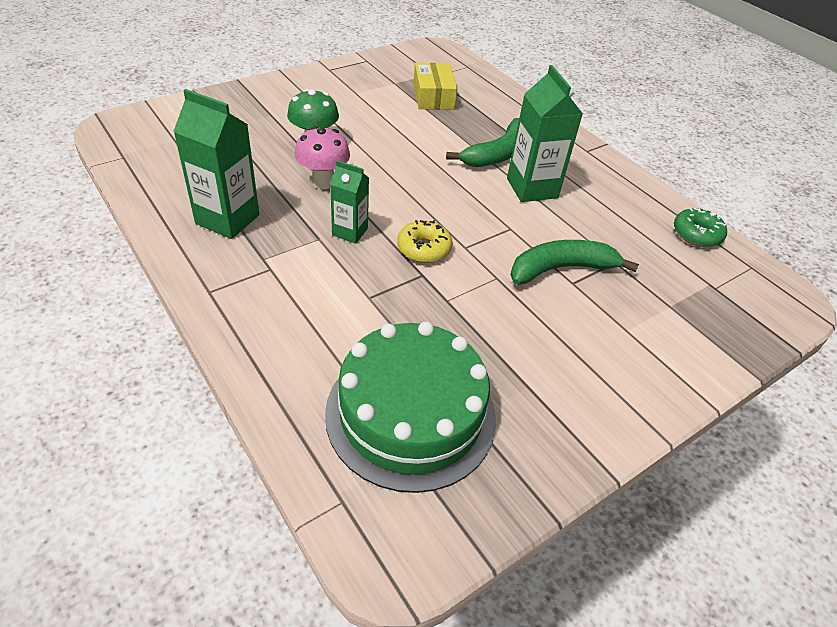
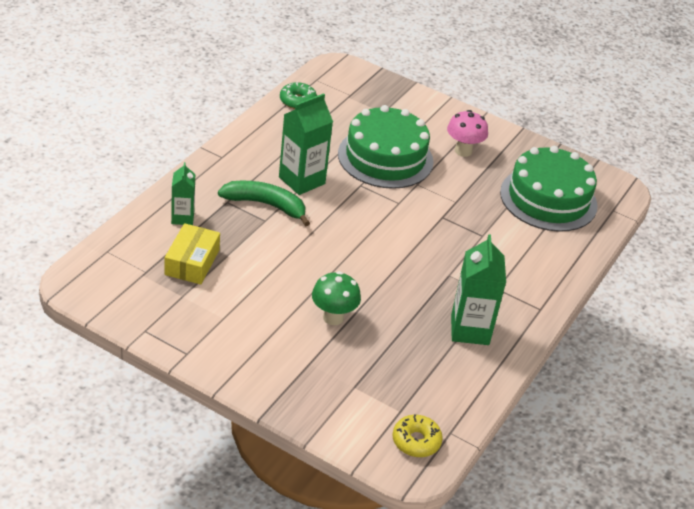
camera: 115 degrees left, 5 degrees down
pink mushroom [295,126,350,189] -> pink mushroom moved to [447,110,488,157]
green carton [330,161,369,244] -> green carton moved to [171,162,195,225]
yellow donut [397,220,453,263] -> yellow donut moved to [392,414,443,457]
yellow box [413,63,457,110] -> yellow box turned 45 degrees counterclockwise [164,223,220,285]
green banana [510,240,639,285] -> green cake [338,105,434,189]

